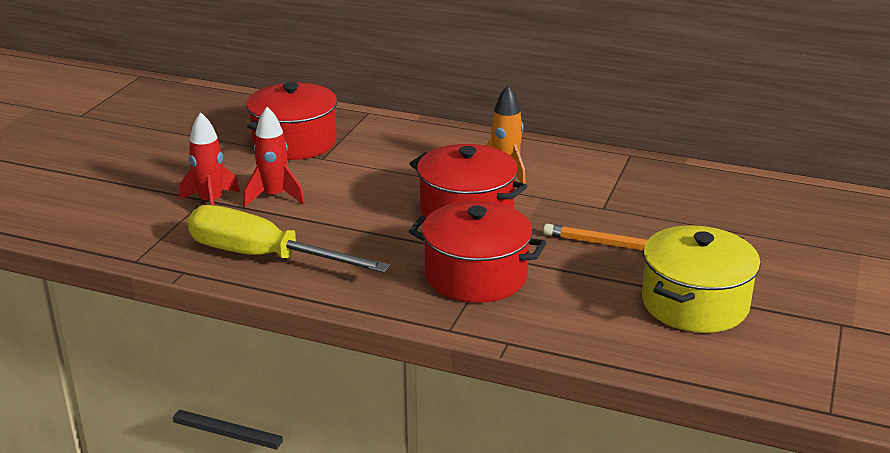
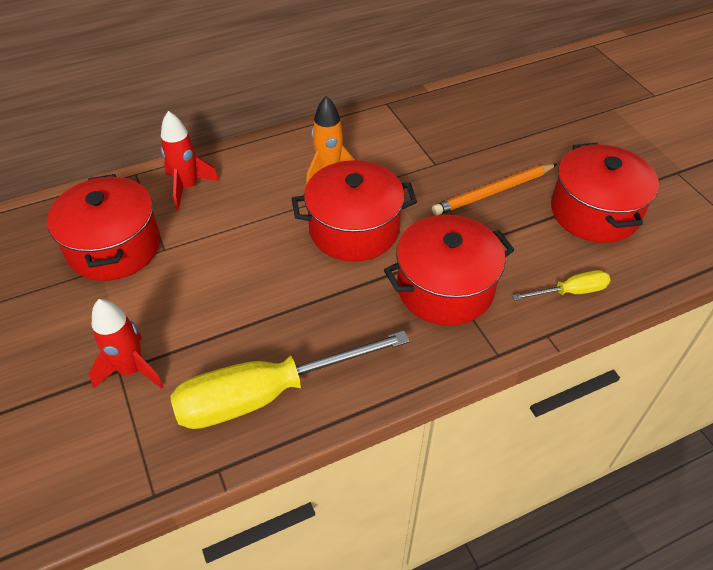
camera: 45 degrees left, 20 degrees up
red rocket [243,107,305,207] -> red rocket moved to [161,111,219,210]
yellow pot [642,225,761,333] -> red pot [551,143,659,243]
none -> yellow screwdriver [512,270,611,301]

